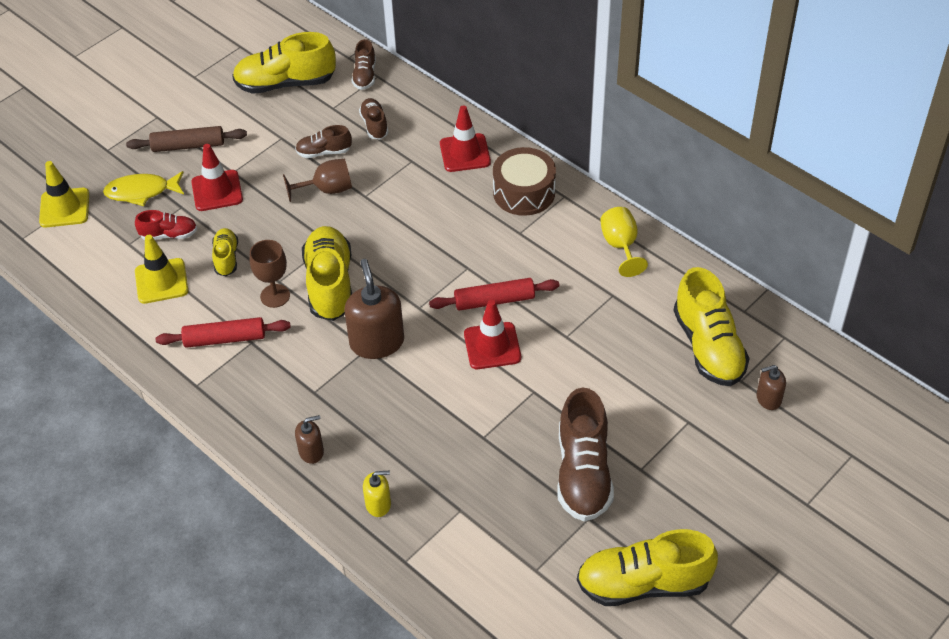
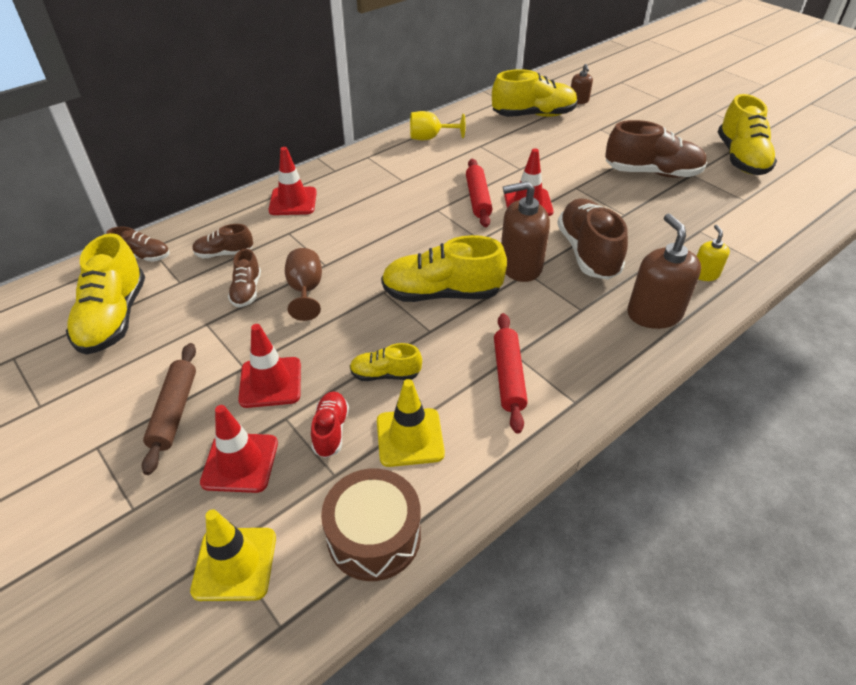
camera: 85 degrees left, 5 degrees down
yellow fish [103,171,184,206] -> red traffic cone [200,405,278,493]
brown goblet [250,240,290,308] -> none
brown soap dispenser [295,415,324,464] -> brown soap dispenser [627,213,701,329], size x1.88
brown drum [493,147,556,216] -> brown drum moved to [321,468,421,581]
none -> brown shoe [557,198,628,280]

